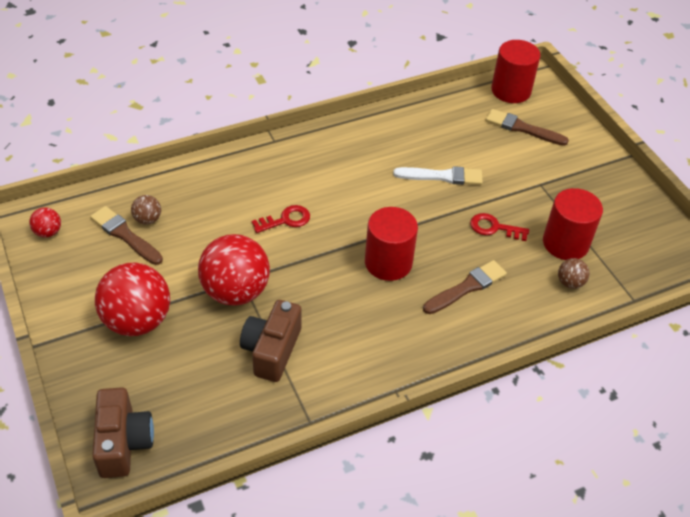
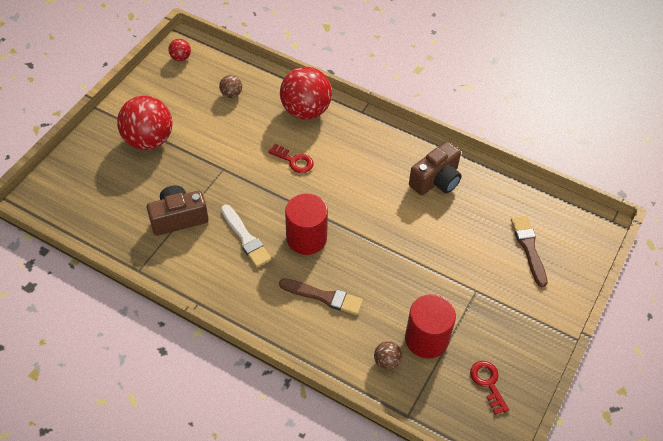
camera: 55 degrees right, 5 degrees up
brown brush [90,206,163,265] -> none
brown camera [92,387,154,478] -> brown camera moved to [409,141,462,195]
red ball [198,234,270,306] -> red ball moved to [280,67,332,119]
white brush [393,166,483,185] -> white brush moved to [221,204,272,267]
red key [470,213,529,241] -> red key moved to [470,361,509,415]
red cylinder [491,40,541,103] -> none

